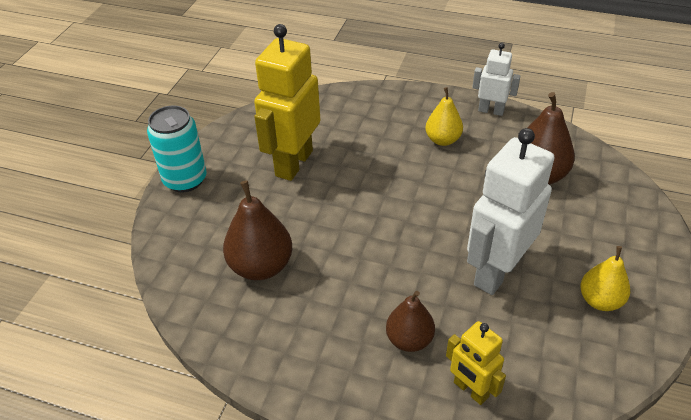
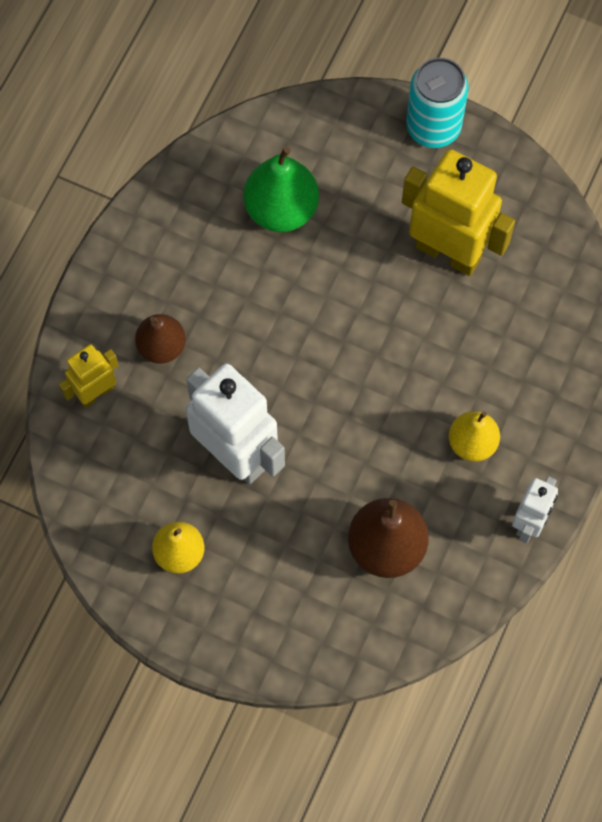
camera: 95 degrees right, 25 degrees up
brown pear [223,181,292,280] -> green pear [244,147,319,232]

